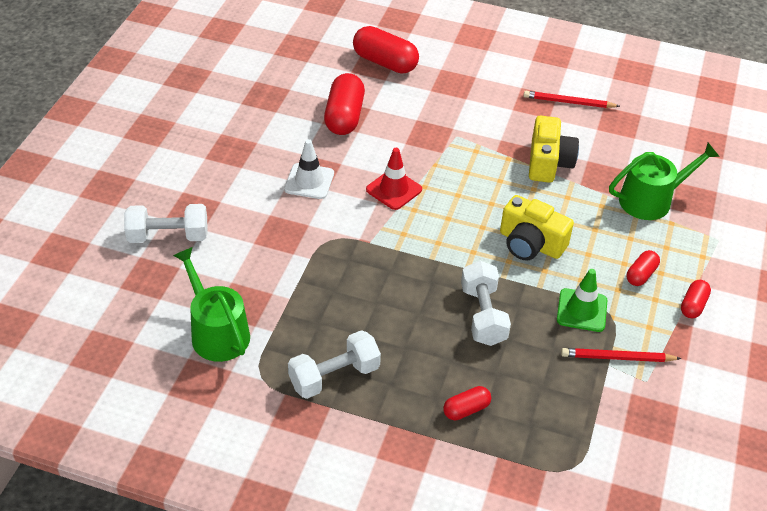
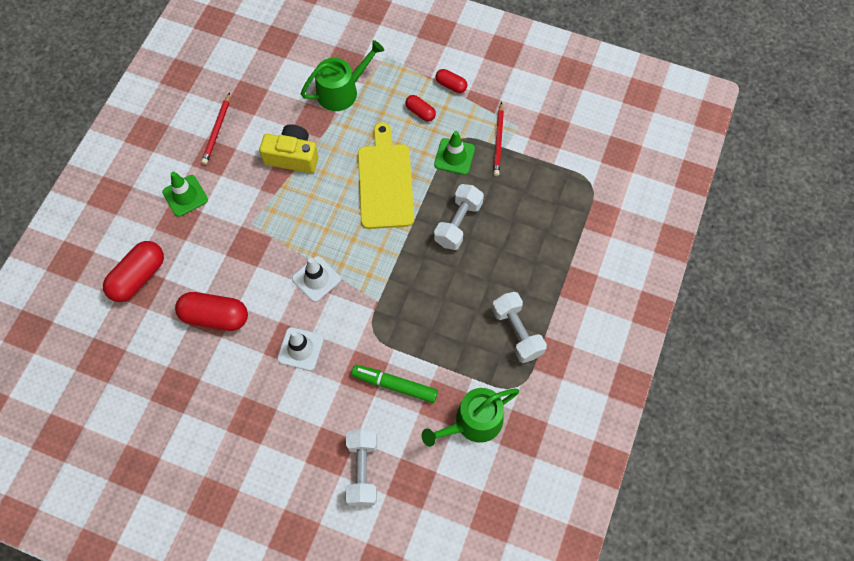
camera: 85 degrees left, 20 degrees up
red traffic cone [366,148,422,210] -> white traffic cone [292,256,341,302]
red capsule [443,386,491,420] -> none
white dumbbell [461,261,511,346] -> white dumbbell turned 60 degrees counterclockwise [434,184,484,250]
yellow camera [500,195,574,261] -> yellow cutting board [358,122,414,229]
green watering can [609,143,720,220] -> green watering can turned 75 degrees clockwise [301,40,384,111]
none -> green traffic cone [162,171,208,217]
none -> green marker [351,365,438,403]

